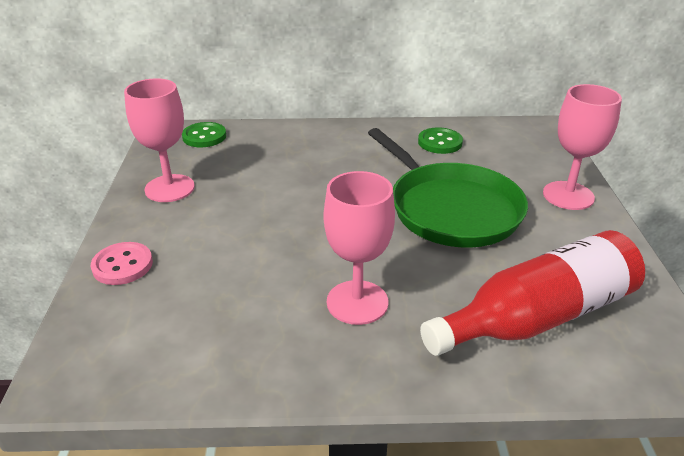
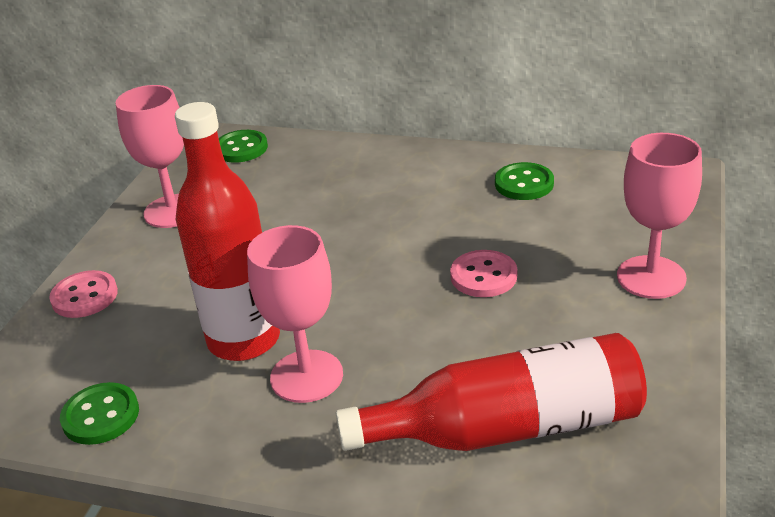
camera: 20 degrees right, 0 degrees up
green pan [368,128,528,248] -> pink button [450,250,517,297]
none -> green button [60,382,139,445]
none -> red bottle [175,102,280,361]

